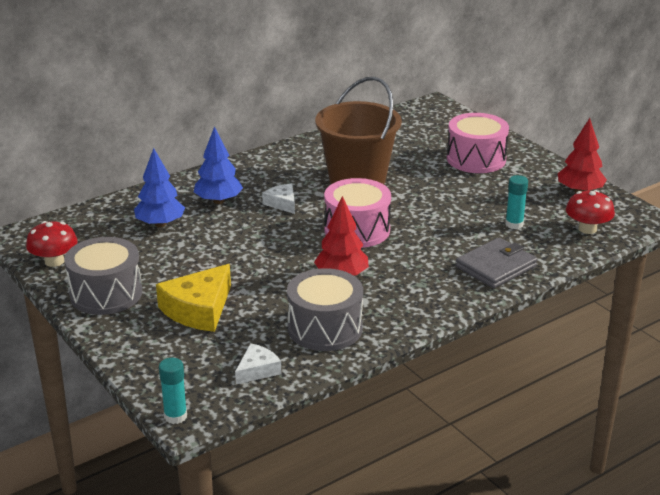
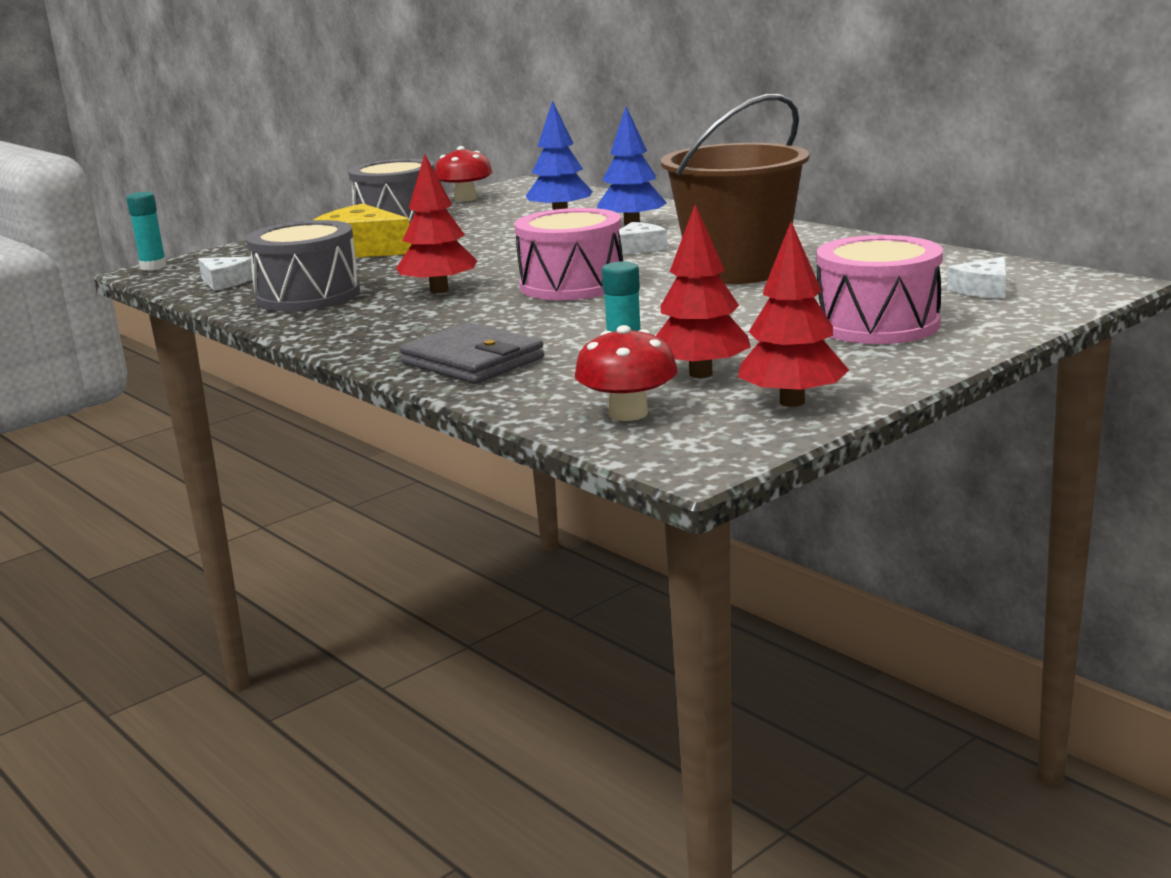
camera: 85 degrees right, 10 degrees down
none -> red tree [656,204,751,378]
none -> white cheese [947,256,1006,299]

